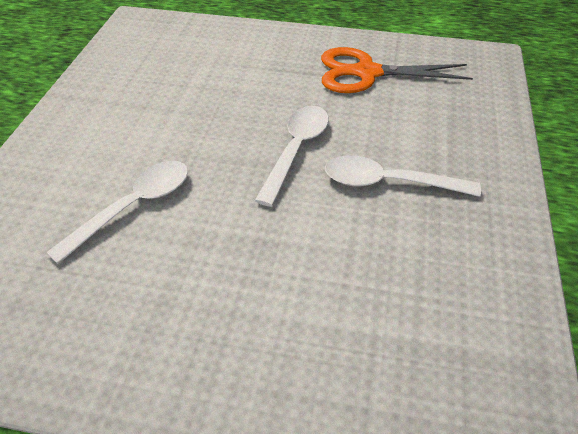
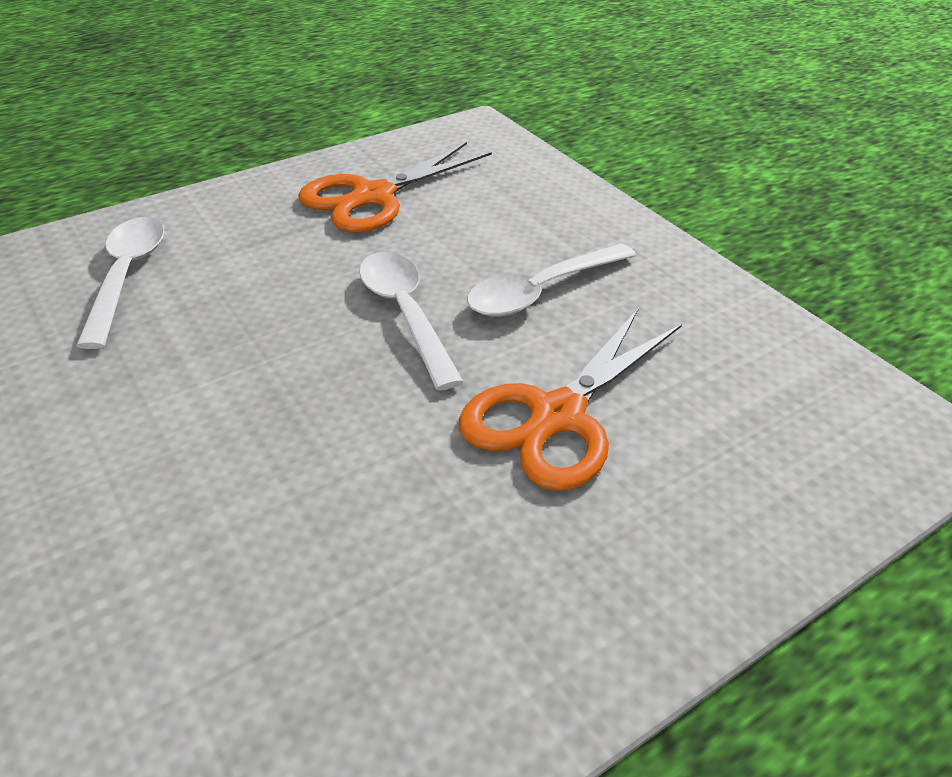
camera: 45 degrees left, 5 degrees down
white spoon [46,161,188,264] -> white spoon moved to [76,217,164,349]
none -> orange scissors [459,308,682,491]

